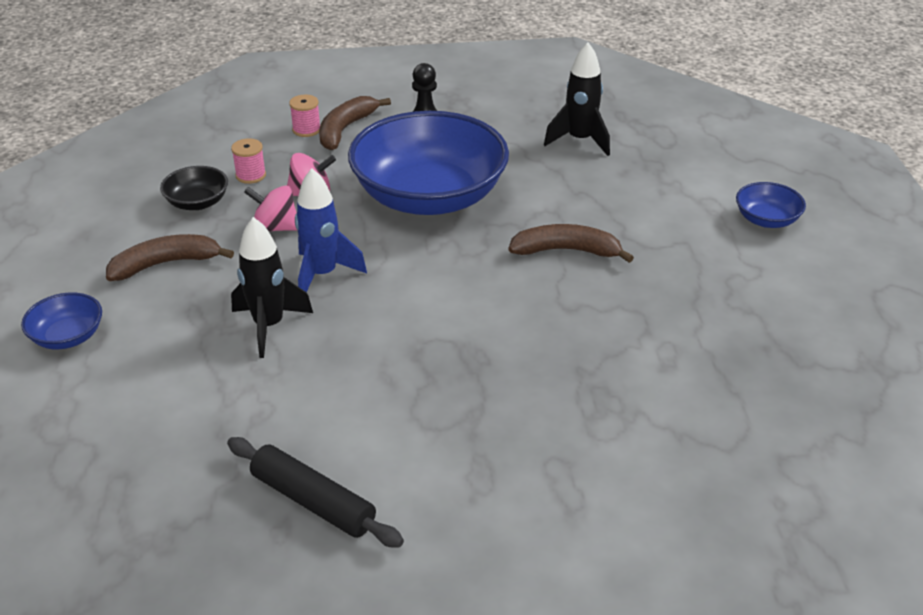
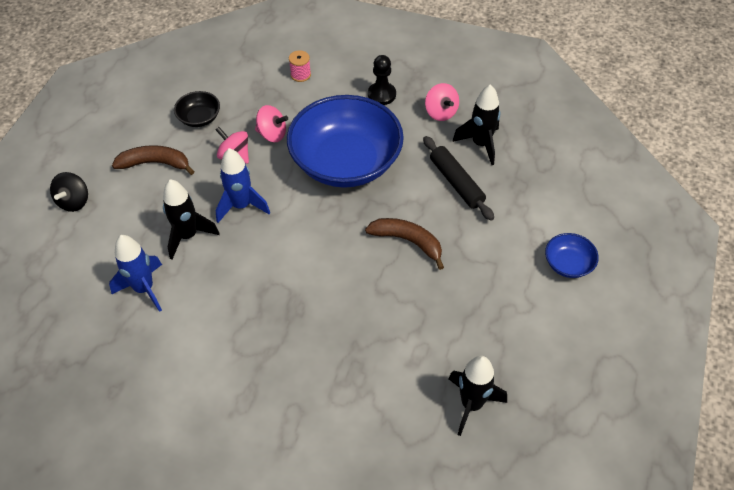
camera: 25 degrees right, 15 degrees up
blue bowl [21,292,102,349] -> black spinning top [50,172,88,212]
black rolling pin [227,437,404,548] -> black rolling pin moved to [423,136,494,221]
pink spool [231,138,266,184] -> none
brown banana [319,96,391,150] -> none
none -> blue rocket [109,235,162,312]
none -> pink spinning top [425,83,459,121]
none -> black rocket [448,356,507,436]

